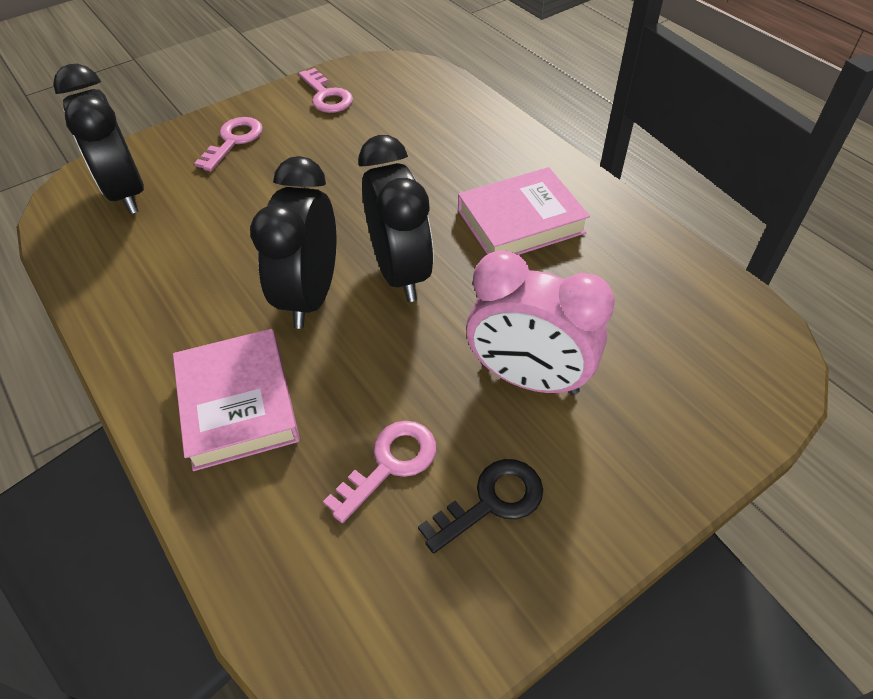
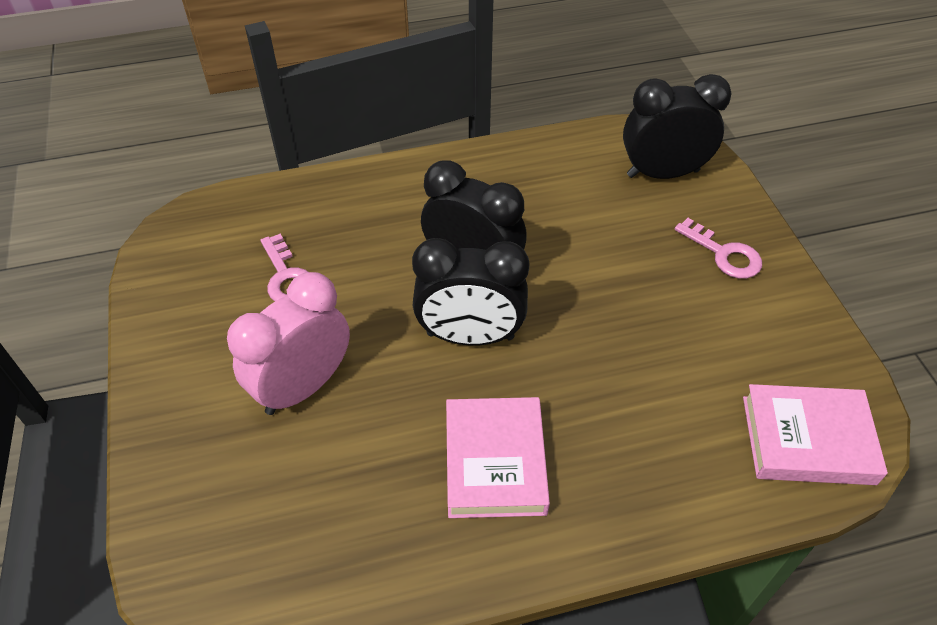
camera: 110 degrees right, 0 degrees up
pink book [173,329,300,471] -> pink book moved to [743,384,888,485]
pink key [299,68,353,113] -> none
black key [418,459,543,554] -> none

